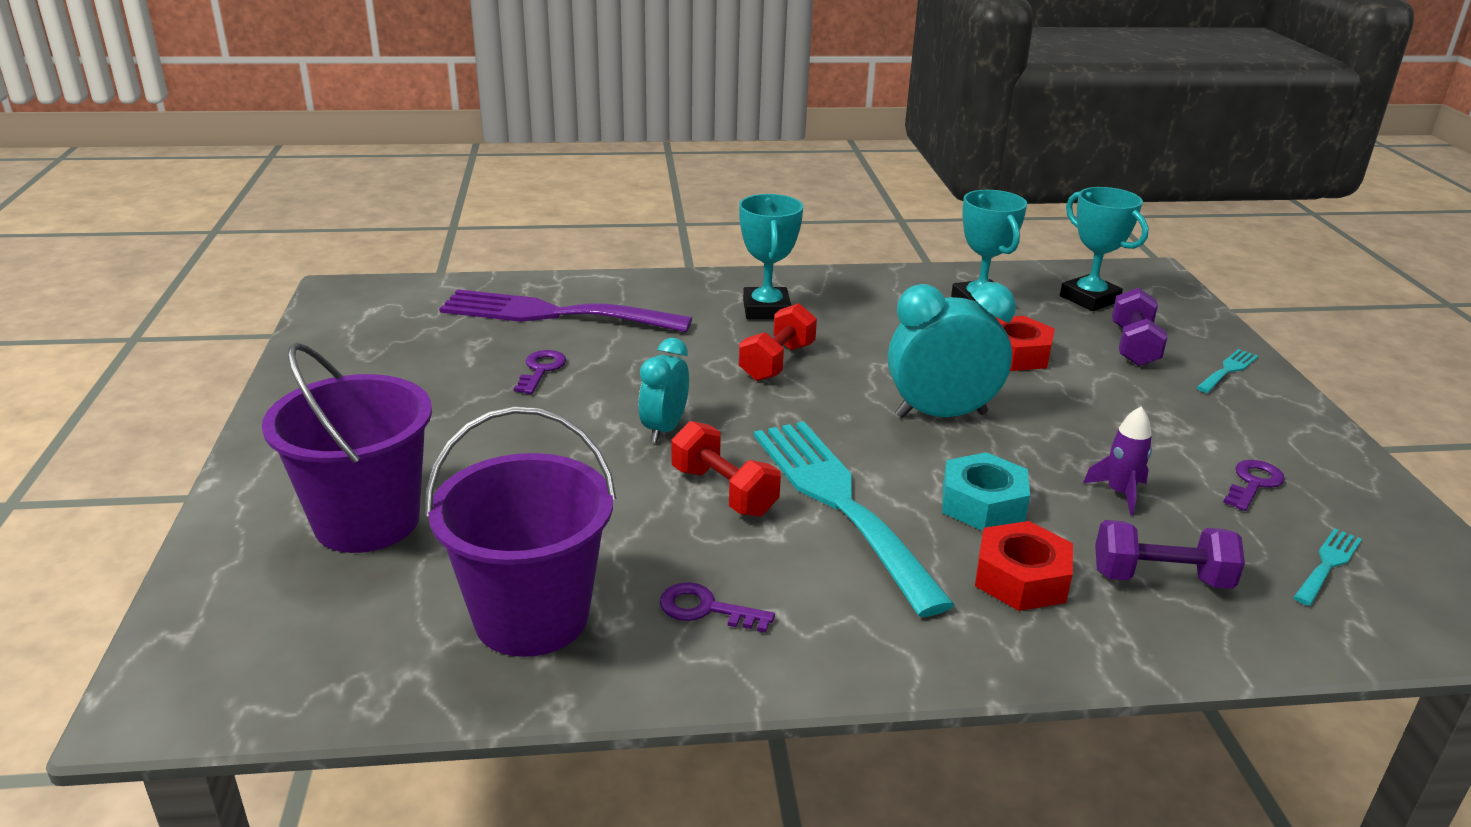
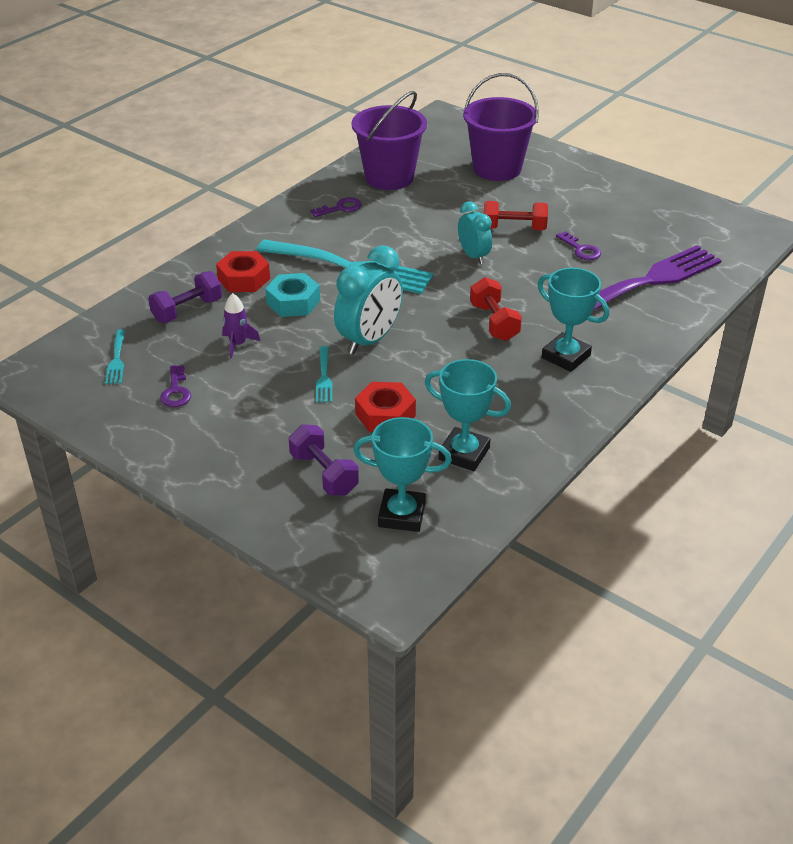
camera: 135 degrees right, 10 degrees up
red dumbbell [672,421,781,517] -> red dumbbell moved to [484,201,548,230]
turquoise fork [1196,349,1258,393] -> turquoise fork moved to [316,346,332,403]

